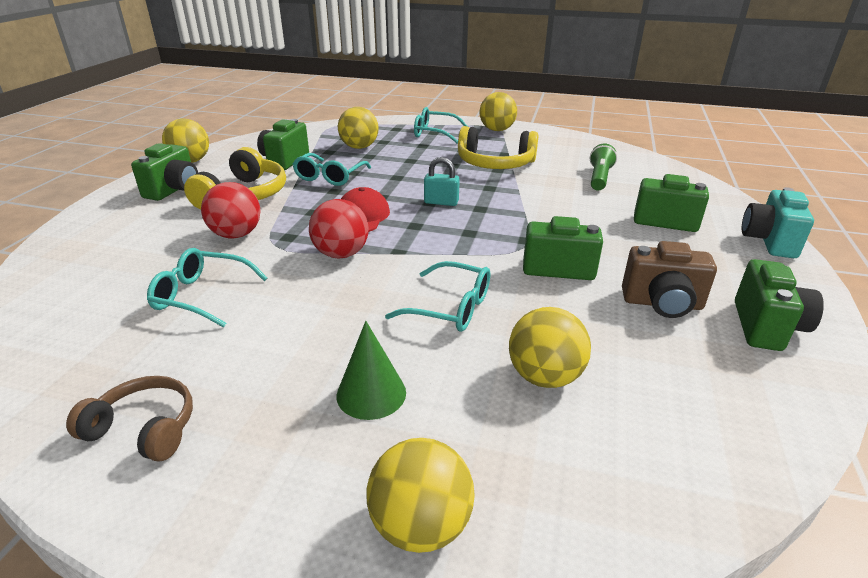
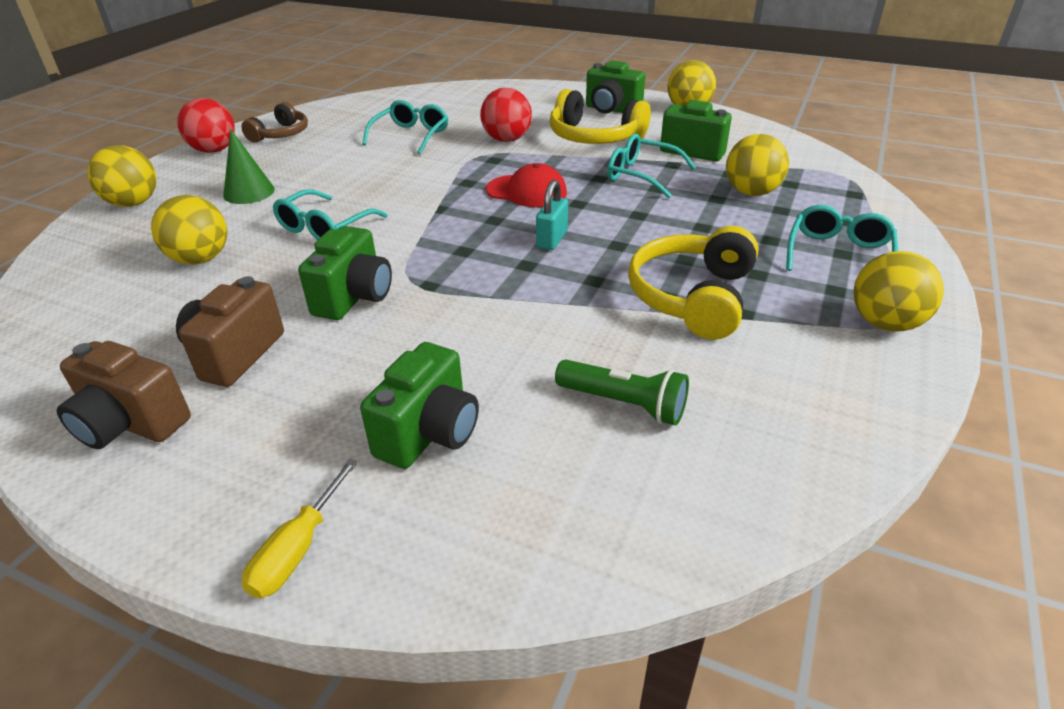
camera: 100 degrees right, 5 degrees up
red ball [309,199,369,258] -> red ball moved to [177,98,235,153]
green camera [735,259,824,351] -> brown camera [57,341,191,449]
turquoise camera [742,187,814,258] -> yellow screwdriver [242,458,358,598]

